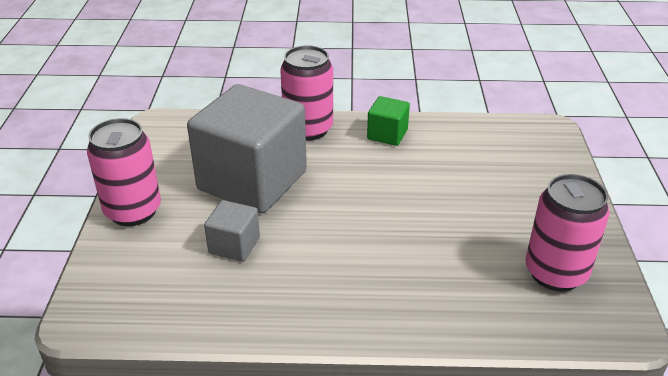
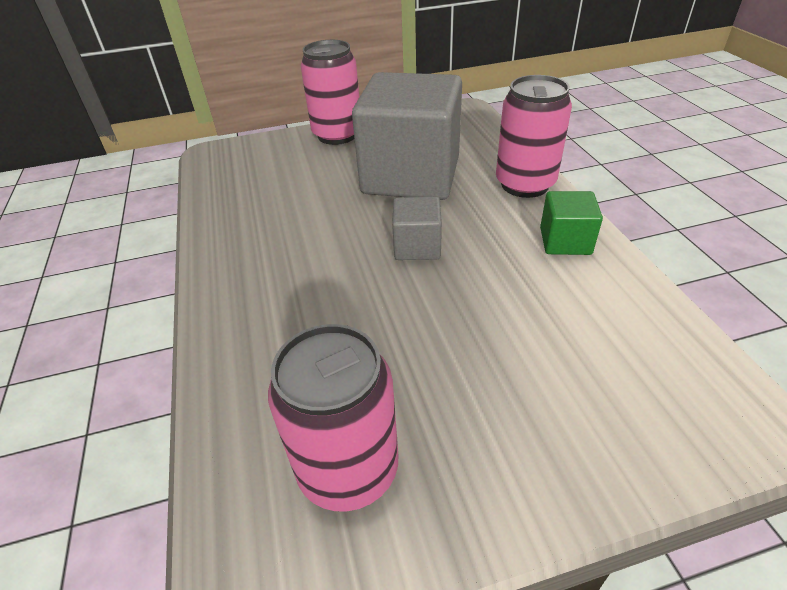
camera: 75 degrees right, 5 degrees up
grey cube [204,200,260,262] -> grey cube moved to [392,197,442,260]

